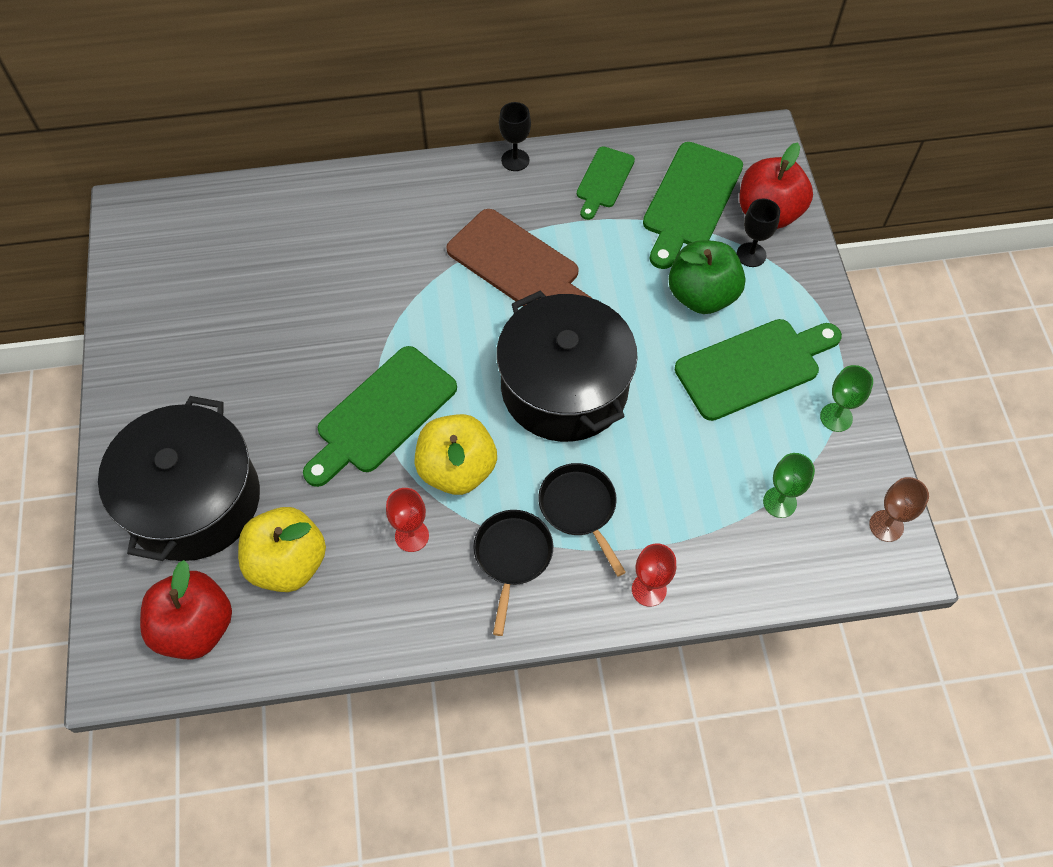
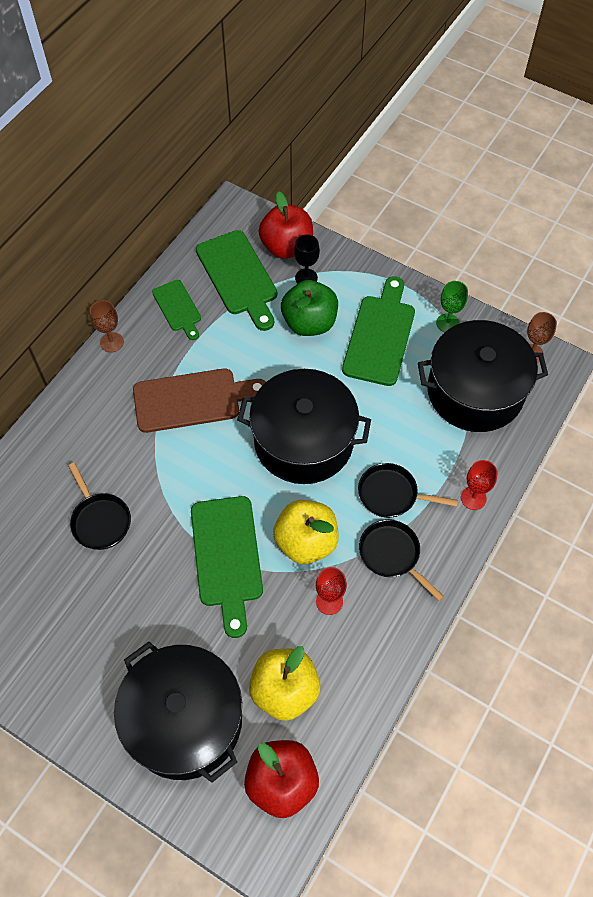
camera: 50 degrees left, 0 degrees up
black goblet [499,102,531,171] -> brown goblet [90,300,124,352]
green goblet [763,453,815,518] -> black pot [418,320,548,432]
none -> black pan [68,463,131,550]

